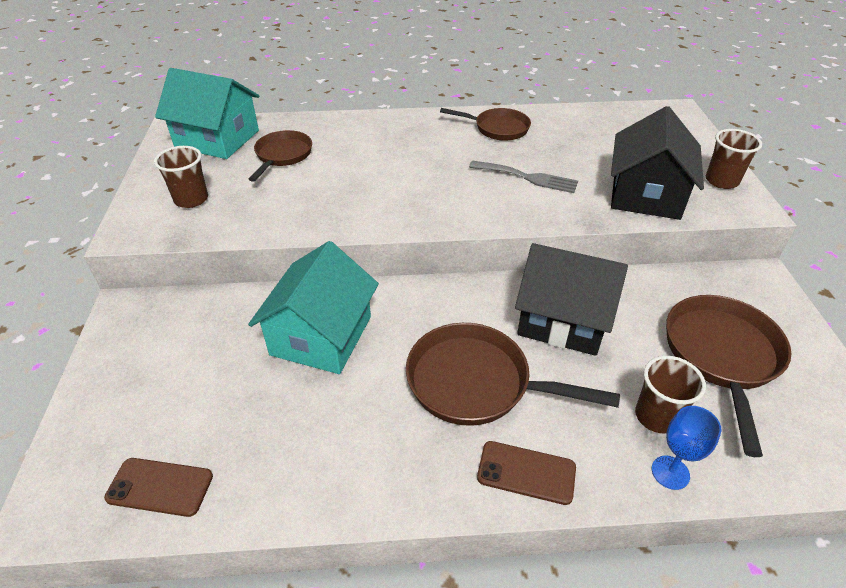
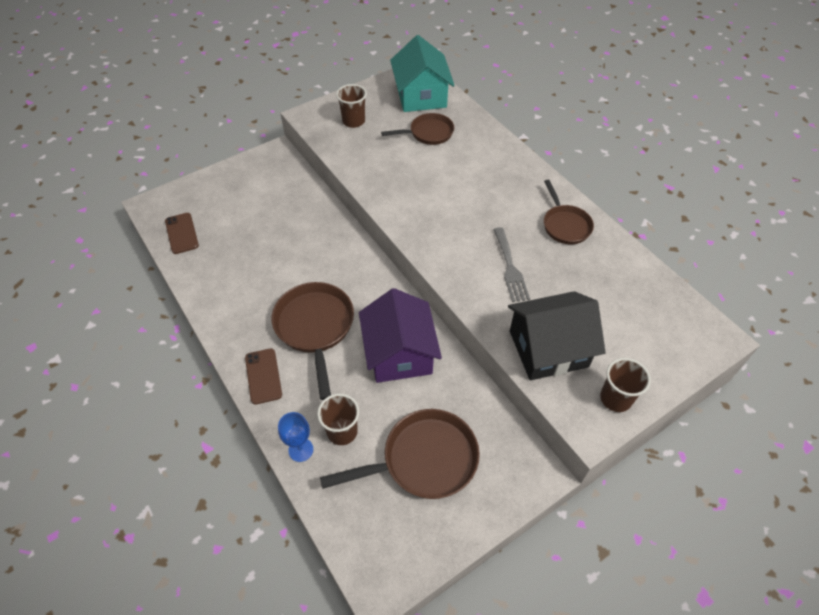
camera: 60 degrees right, 10 degrees up
turquoise house [248,241,379,374] -> none
black house [515,243,628,356] -> purple house [359,288,442,383]

